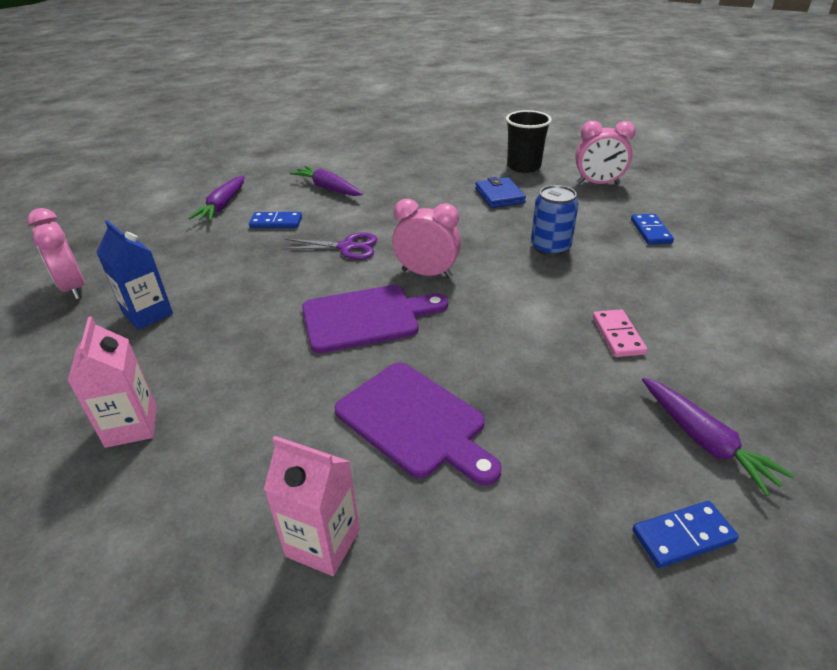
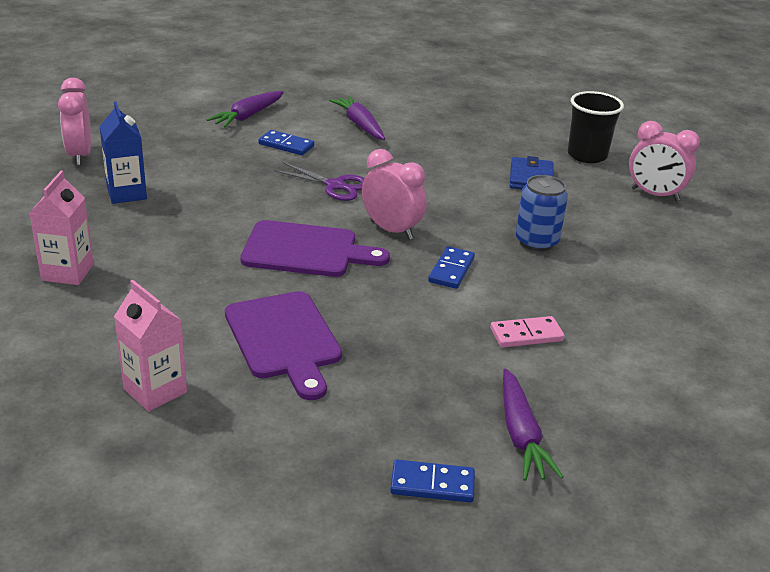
camera: 20 degrees right, 5 degrees down
pink domino [593,309,647,357] -> pink domino turned 60 degrees clockwise [490,316,565,348]
blue domino [631,214,674,245] -> blue domino moved to [428,246,475,289]

